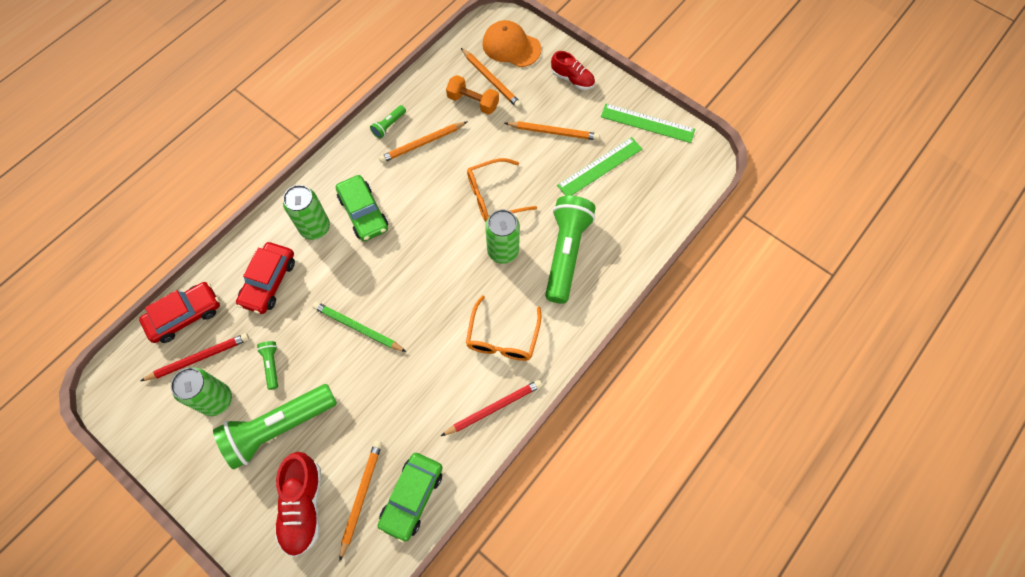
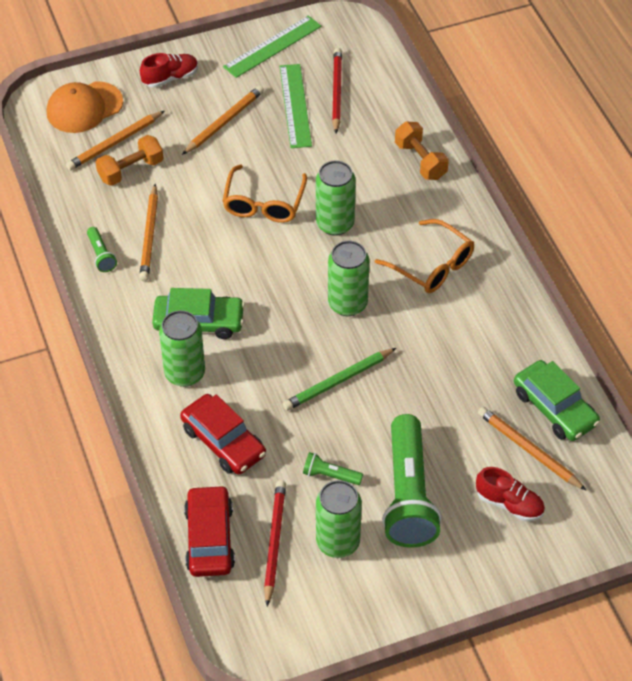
camera: 60 degrees left, 15 degrees down
red shoe [275,452,321,557] -> red shoe [476,467,545,521], size x0.65
red pencil [441,380,542,436] -> red pencil moved to [332,48,342,133]
orange pencil [461,48,522,108] -> orange pencil turned 150 degrees clockwise [66,111,164,170]
green flashlight [545,196,596,304] -> none
none -> green can [328,241,369,316]
none -> orange dumbbell [395,121,449,180]

